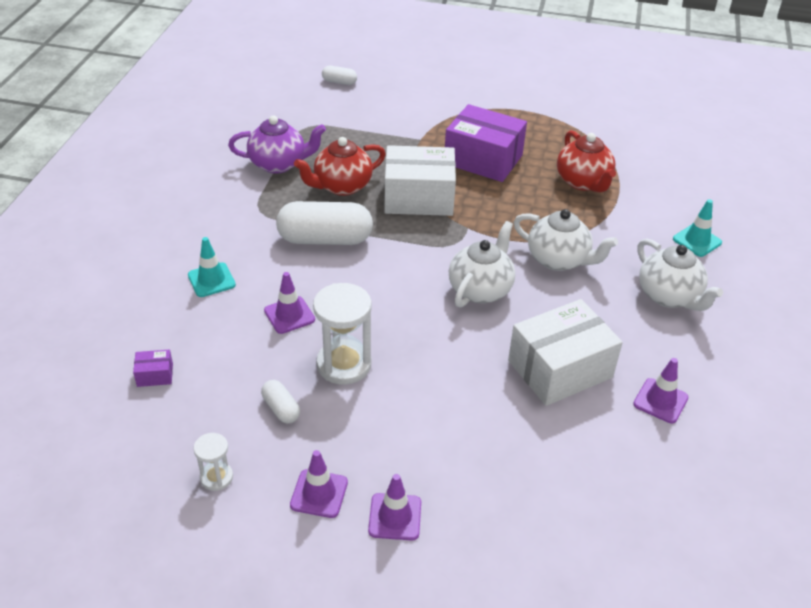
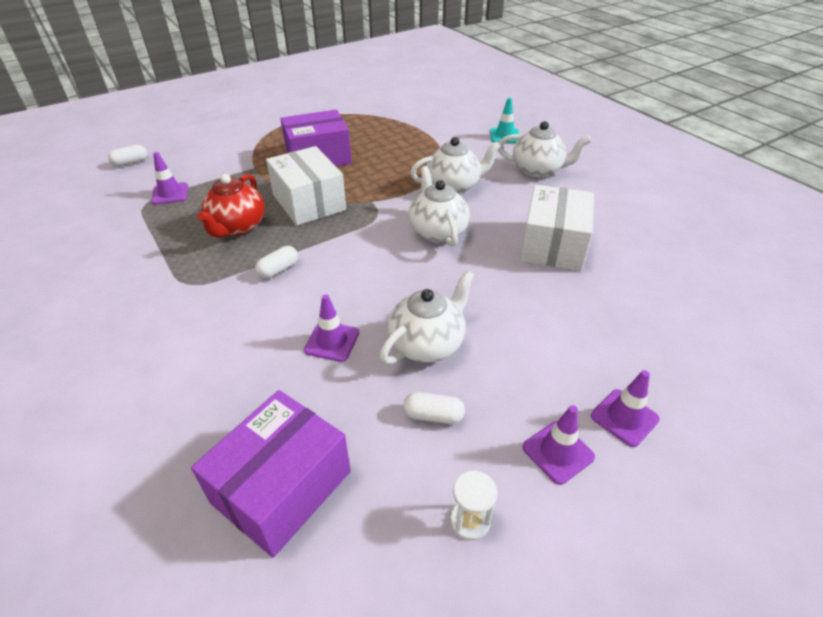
camera: 45 degrees left, 0 degrees up
purple box [133,350,173,387] -> purple box [191,390,351,558], size x2.48
turquoise traffic cone [188,237,236,297] -> none
purple teapot [228,116,326,174] -> none
white capsule [276,201,373,245] -> white capsule [255,246,298,278], size x0.47
white hourglass [313,283,372,385] -> white teapot [380,270,474,364]
white box [384,145,456,216] -> white box turned 75 degrees counterclockwise [266,146,346,225]
red teapot [557,130,616,192] -> none
purple traffic cone [633,358,688,423] -> purple traffic cone moved to [151,152,188,205]

